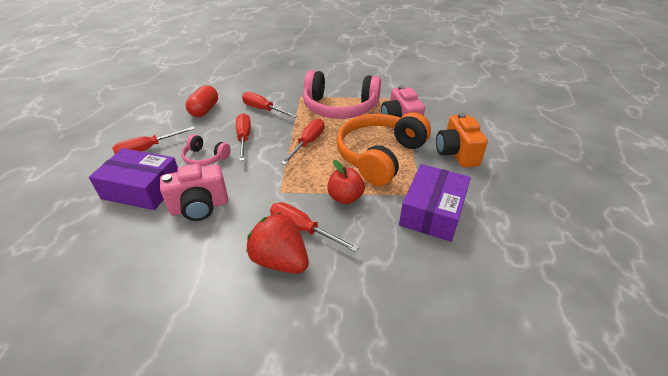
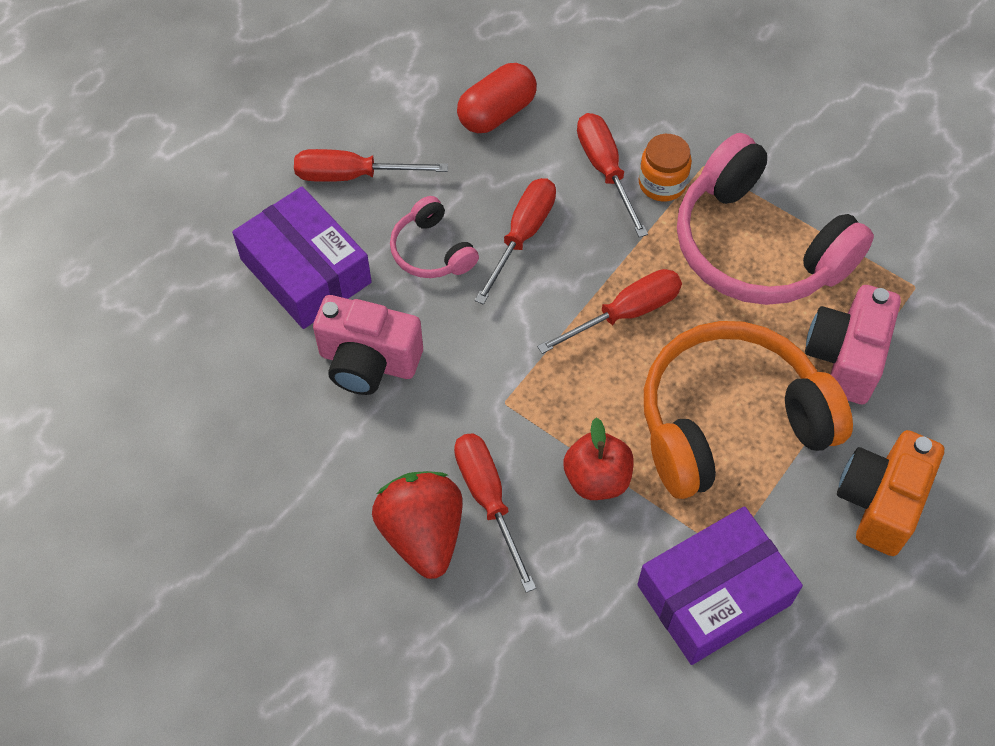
camera: 35 degrees right, 20 degrees up
none -> orange jar [639,134,692,201]

